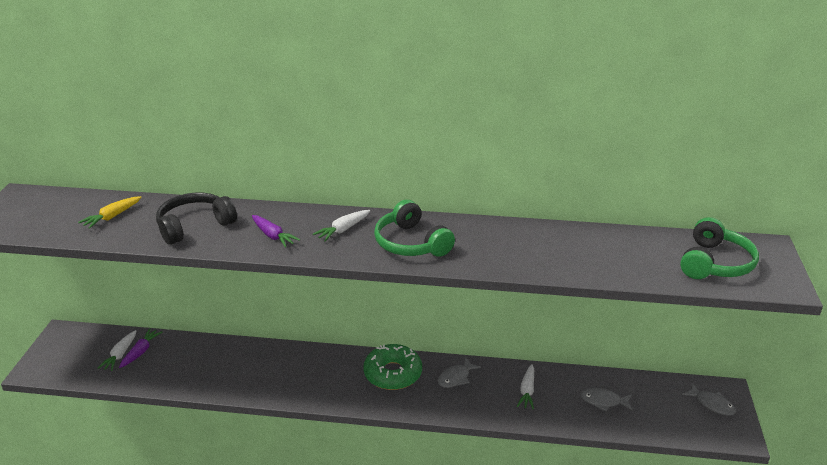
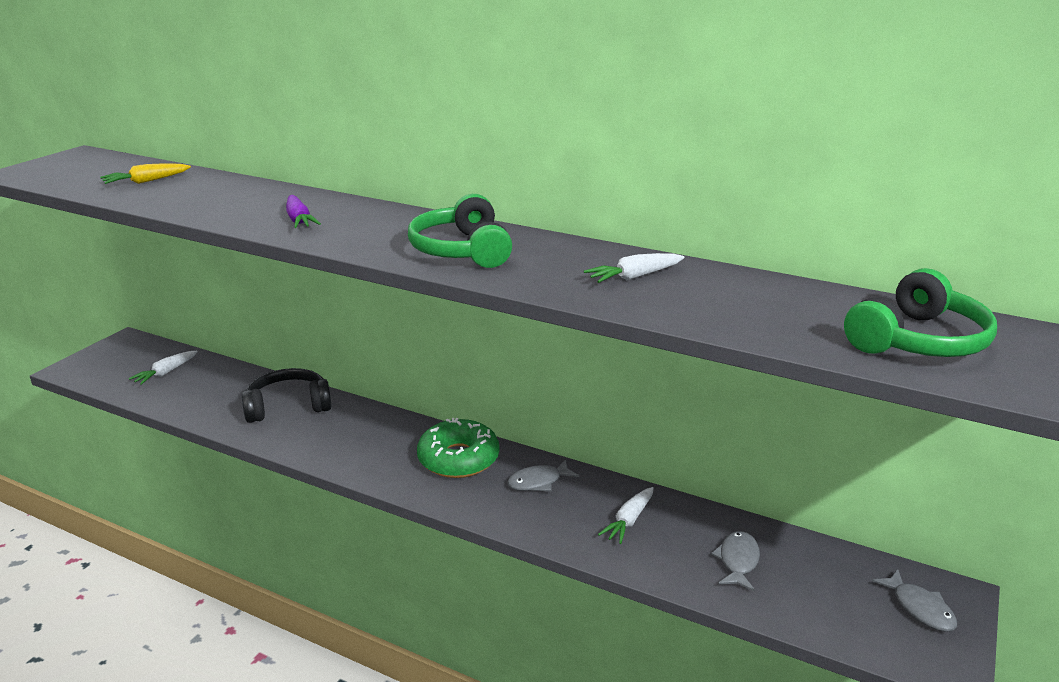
camera: 20 degrees right, 5 degrees down
purple carrot [119,328,162,368] -> none
black headphones [156,193,237,245] -> black headphones moved to [242,368,331,423]
white carrot [313,210,370,241] -> white carrot moved to [584,253,685,283]
grey fish [580,388,633,412] -> grey fish turned 75 degrees clockwise [711,531,760,591]

